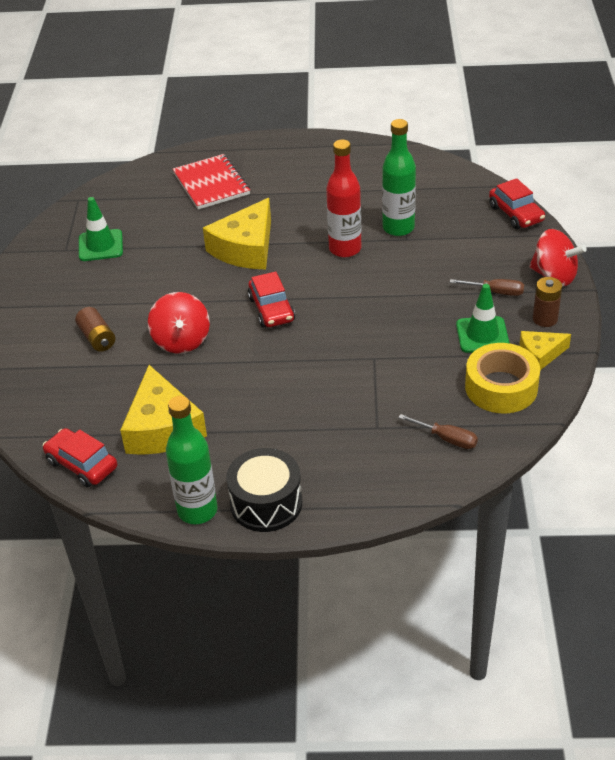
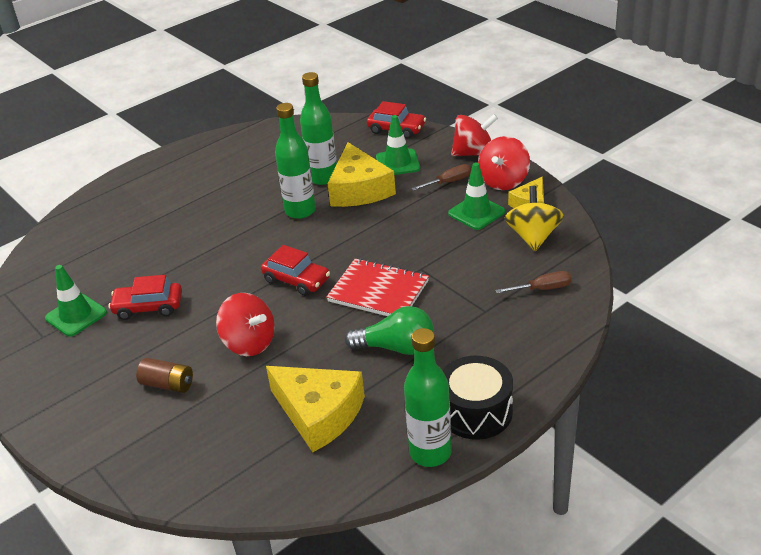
camera: 40 degrees left, 5 degrees down
red car [43,428,117,487] -> red car moved to [108,275,182,320]
red notebook [173,154,250,210] -> red notebook moved to [327,258,429,316]
yellow cheese [203,198,271,269] -> yellow cheese moved to [327,142,396,207]
red bottle [326,139,361,258] -> green bottle [275,103,316,219]
yellow tape [465,343,540,413] -> yellow spinning top [505,186,564,251]
brown battery [533,277,562,327] -> red spinning top [478,136,530,190]
none -> green light bulb [345,306,434,355]
none -> green traffic cone [376,115,420,175]

